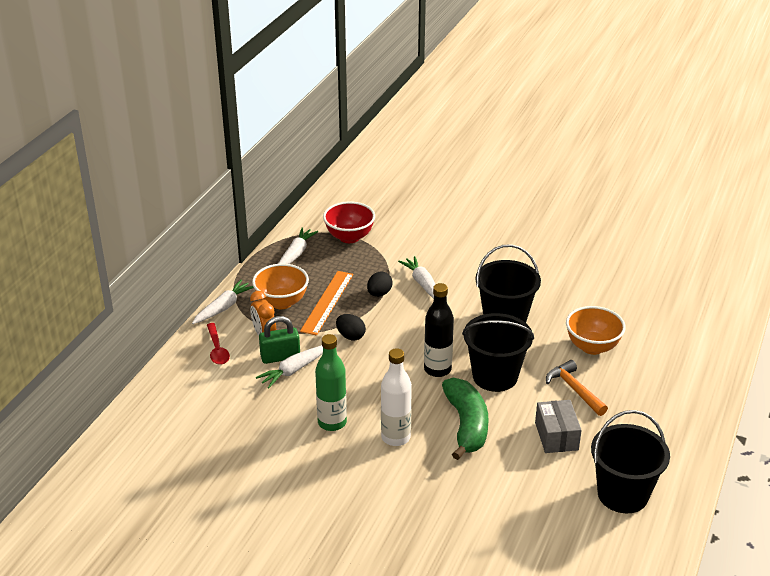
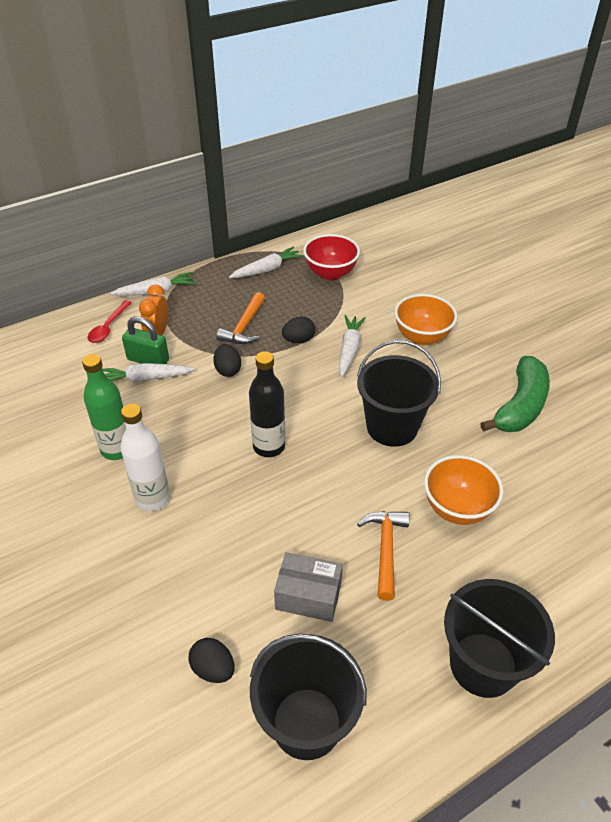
camera: 35 degrees right, 10 degrees up
orange bowl [252,264,309,309] -> orange bowl moved to [394,294,458,345]
orange ruler [300,271,354,336] -> orange hammer [216,292,265,344]
green banana [442,378,488,460] -> green banana moved to [480,356,550,432]
black bucket [462,313,534,392] -> black bucket moved to [444,579,555,698]
grey box [535,400,582,453] -> grey box turned 75 degrees clockwise [274,552,343,622]
none -> black egg [188,638,235,683]

